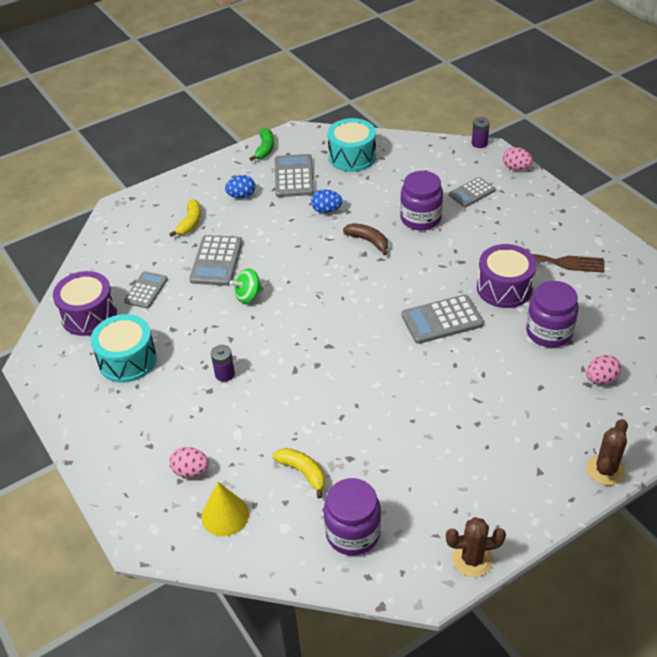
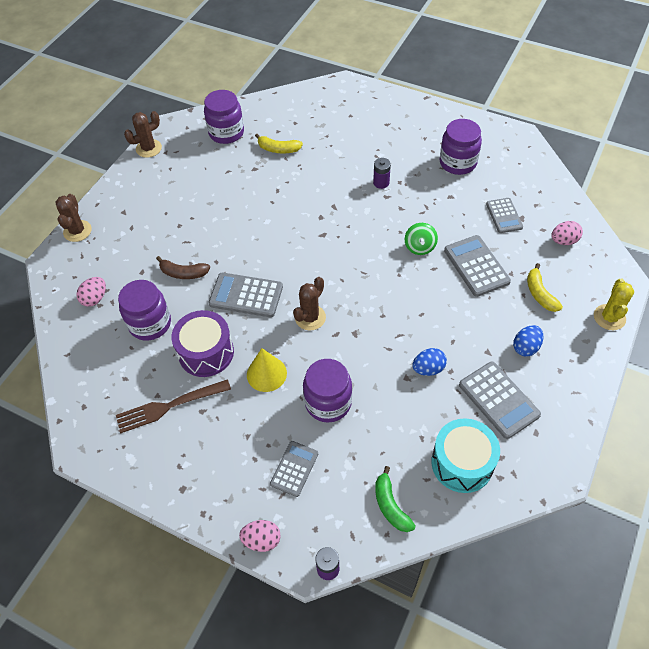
camera: 150 degrees right, 10 degrees up
purple drum [53,271,117,336] -> none
turquoise drum [91,314,157,383] -> purple jar [440,119,482,175]
pink egg [169,447,209,478] -> pink egg moved to [551,221,583,245]
yellow cone [201,482,249,536] -> yellow cone moved to [247,348,287,392]
green spinning top [229,268,263,303] -> green spinning top turned 150 degrees clockwise [405,223,438,255]
green banana [249,128,274,161] -> green banana moved to [375,466,416,532]
brown banana [343,223,388,255] -> brown banana moved to [156,256,210,279]
grey calculator [402,294,483,344] -> grey calculator turned 120 degrees counterclockwise [208,273,283,317]
none -> brown cactus [293,277,326,331]
none -> yellow cactus [594,278,634,330]

